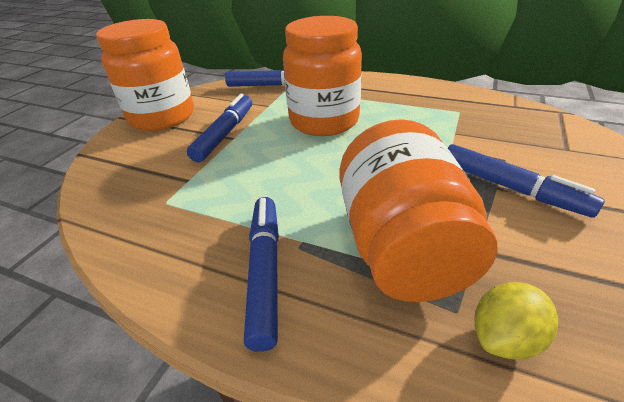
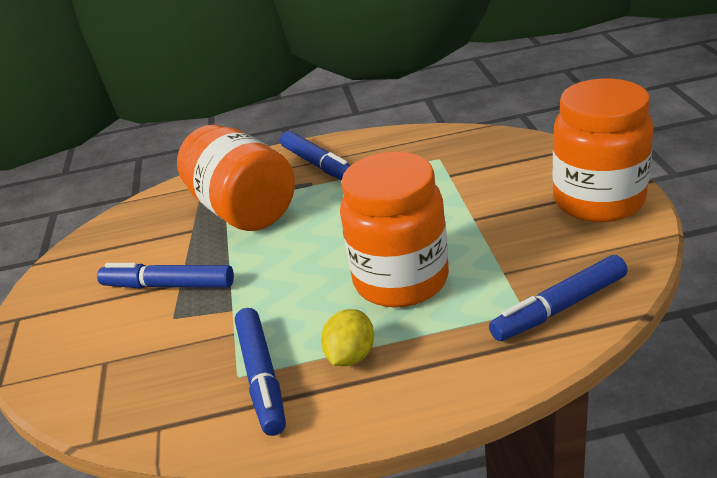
camera: 150 degrees right, 5 degrees down
blue marker [187,94,252,162] -> blue marker moved to [235,308,286,436]
yellow lemon [474,282,558,360] -> yellow lemon moved to [321,309,374,366]

